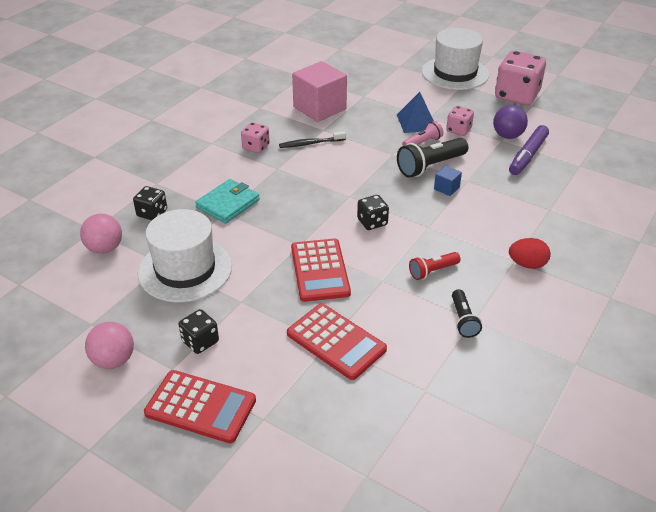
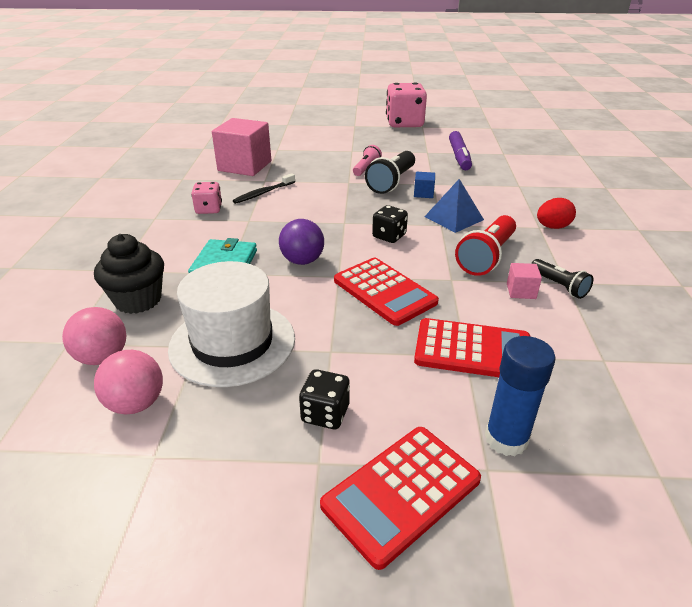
camera: 30 degrees left, 5 degrees down
pink ball [85,322,134,369] -> pink ball moved to [94,350,163,414]
black dice [133,186,167,220] -> black cupcake [94,234,164,314]
red calculator [144,370,256,443] -> red calculator turned 150 degrees clockwise [320,427,481,570]
blue pyramid [397,92,434,133] -> blue pyramid moved to [424,179,484,233]
red flashlight [409,252,460,280] -> red flashlight [455,215,516,276], size x1.69
white hat [422,28,489,90] -> none
pink dice [446,106,474,136] -> none
purple ball [493,105,528,139] -> purple ball moved to [279,219,324,265]
none -> blue glue stick [485,336,556,456]
none -> pink cube [507,263,542,299]

